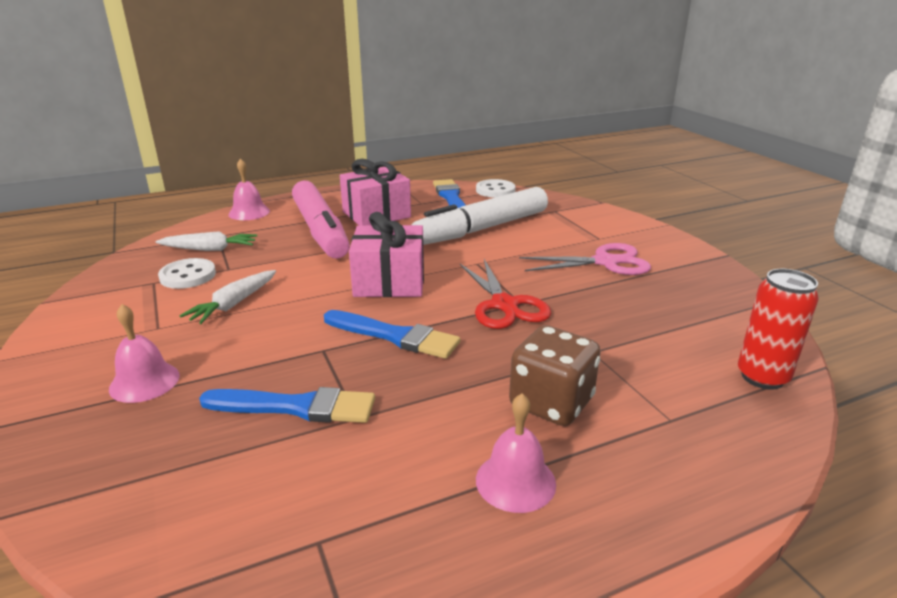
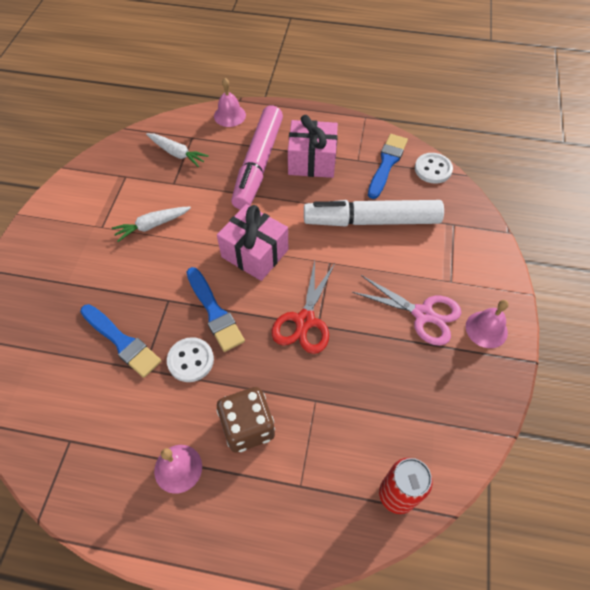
camera: 35 degrees right, 30 degrees up
pink bell [109,304,180,403] -> pink bell moved to [466,300,509,348]
white button [158,258,216,289] -> white button moved to [167,337,214,382]

